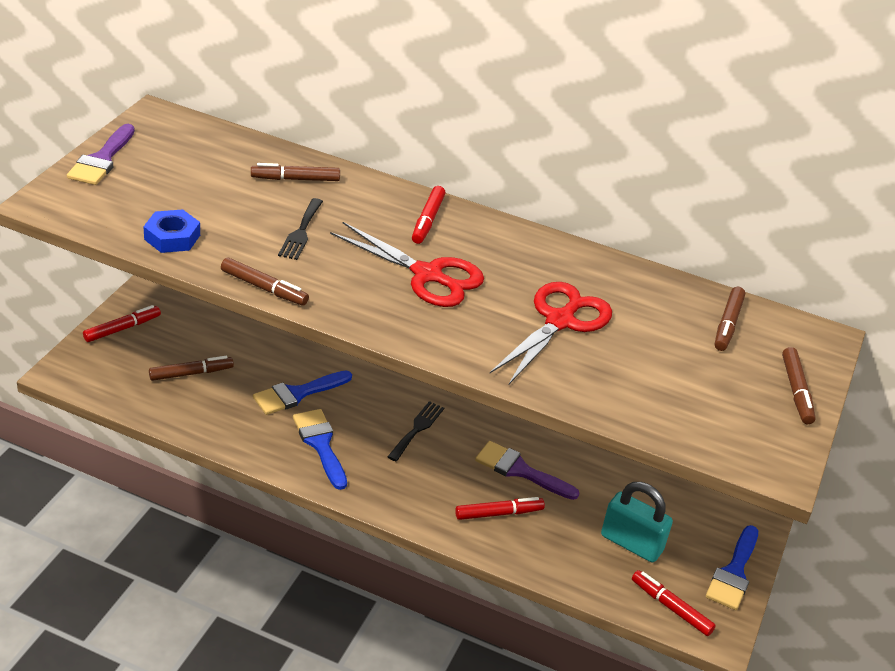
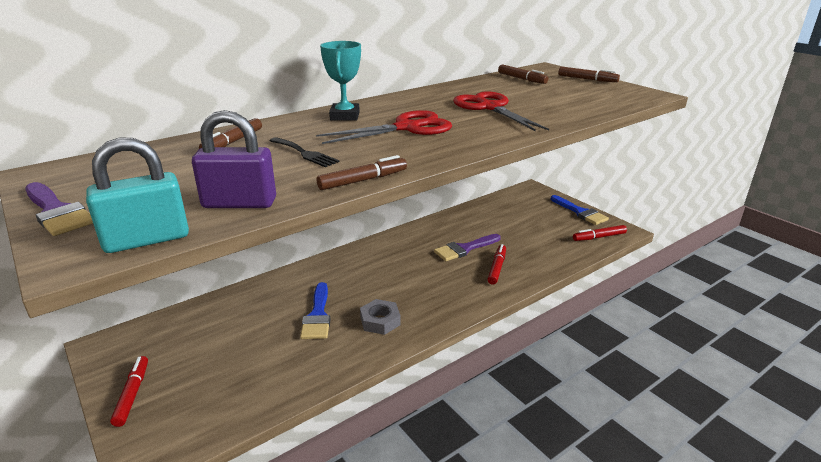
camera: 55 degrees left, 10 degrees down
blue nut [143,209,200,253] -> purple padlock [192,110,276,208]
brown marker [149,356,234,381] -> none
blue brush [293,409,347,490] -> grey nut [360,299,401,335]
black fork [387,401,444,461] -> none
red marker [412,186,445,244] -> turquoise trophy [320,41,361,121]
turquoise padlock [601,482,673,562] -> turquoise padlock moved to [86,137,189,253]

